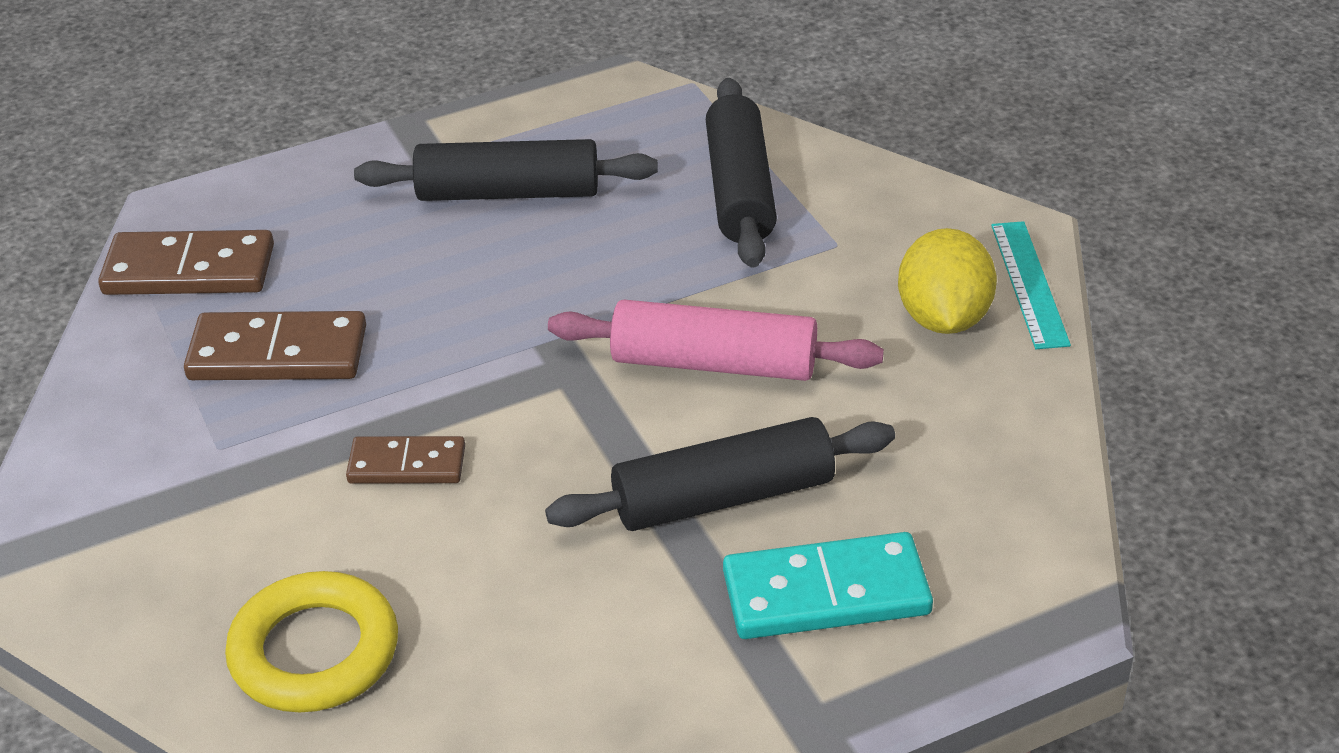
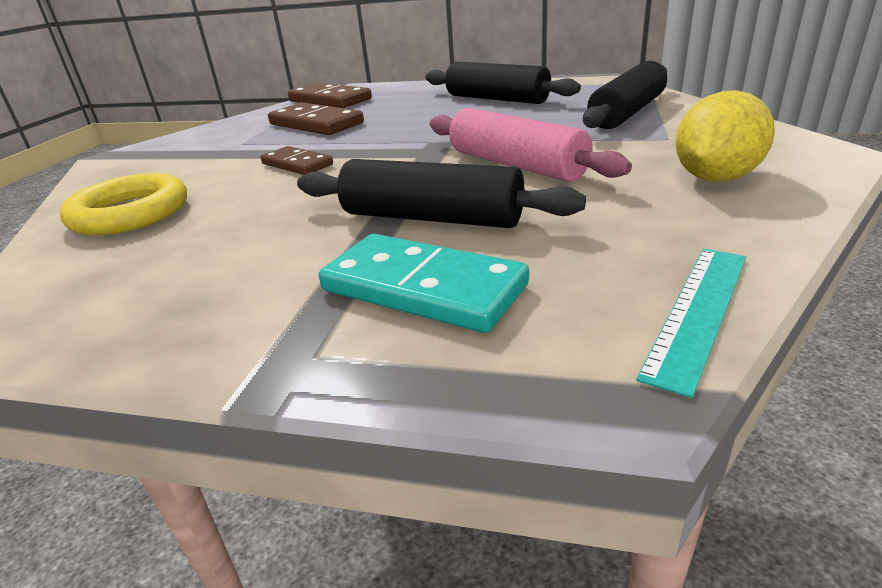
camera: 40 degrees right, 10 degrees down
turquoise ruler [991,221,1071,349] -> turquoise ruler moved to [636,249,746,398]

